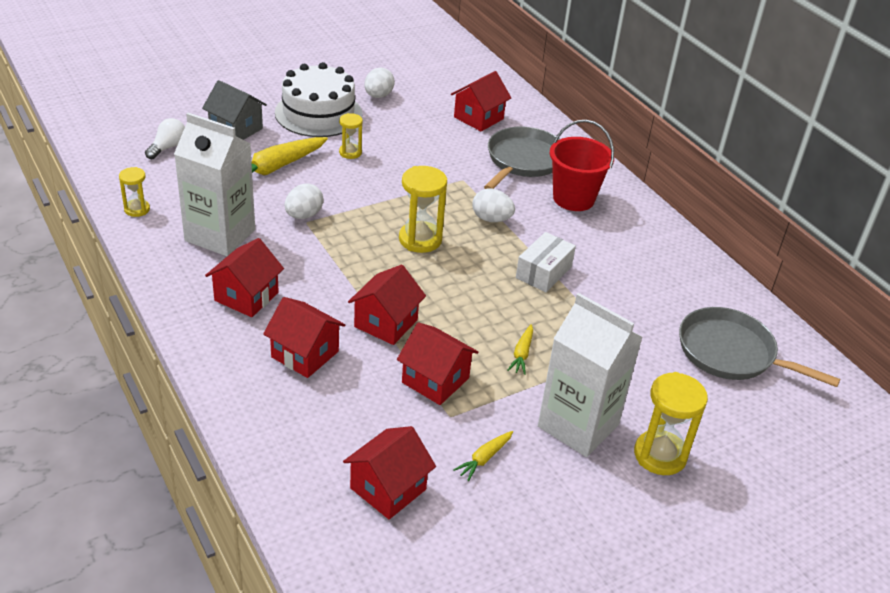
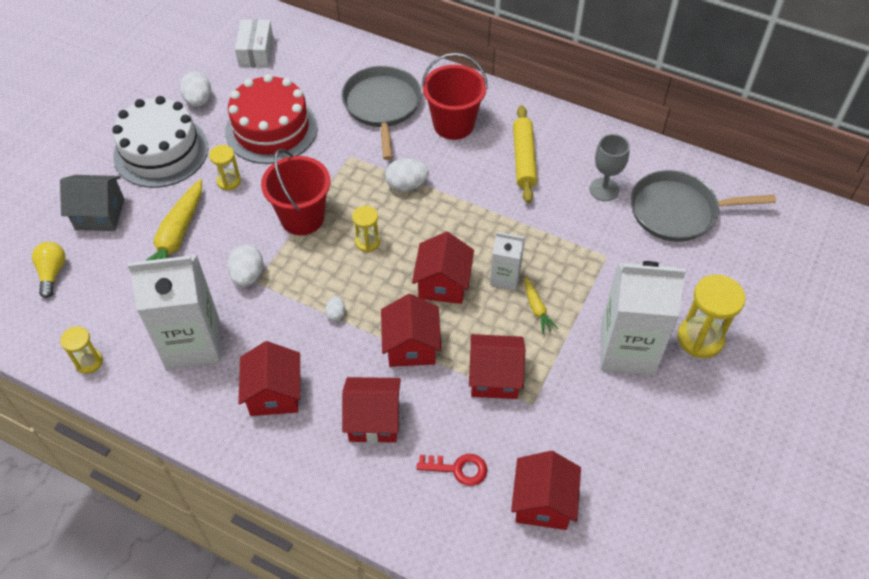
camera: 30 degrees left, 15 degrees up
white light bulb [145,118,185,159] -> yellow light bulb [32,242,65,298]
yellow hourglass [399,166,447,253] -> yellow hourglass [352,206,380,252], size x0.58
red house [451,71,511,132] -> red house moved to [412,232,474,304]
yellow carrot [453,431,513,481] -> none
white box [516,232,576,292] -> white box moved to [235,20,273,67]
none -> red cake [225,74,318,164]
none -> red bucket [261,149,330,235]
none -> white egg [325,296,345,321]
none -> red key [417,454,487,486]
none -> white carton [490,232,525,290]
none -> yellow rolling pin [513,105,537,203]
none -> grey goblet [589,134,630,201]

